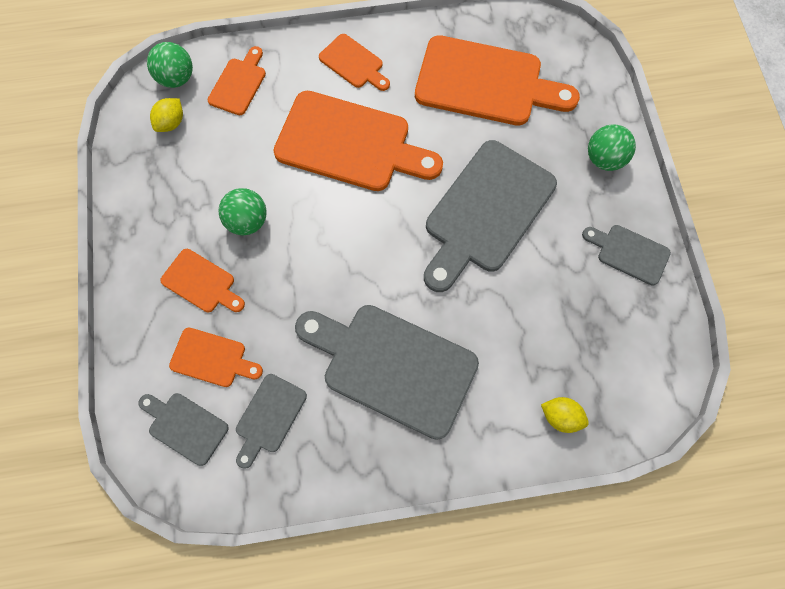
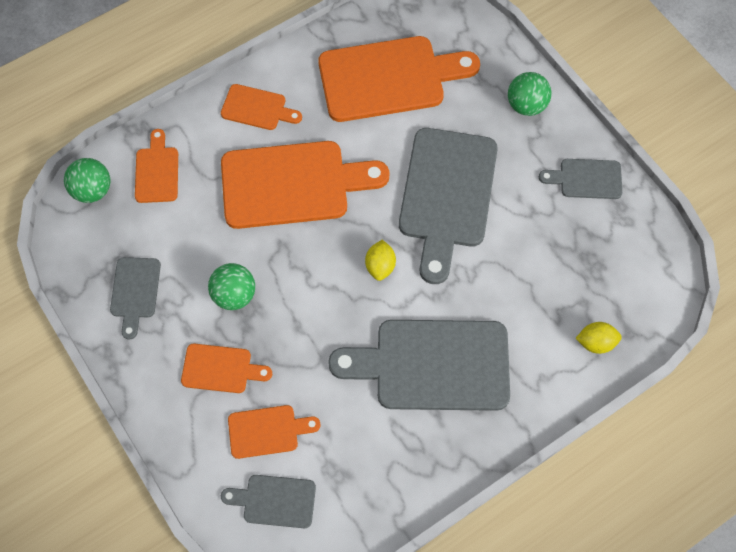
camera: 25 degrees left, 5 degrees down
yellow lemon [150,98,183,132] -> yellow lemon moved to [365,240,396,281]
grey cutting board [236,374,307,469] -> grey cutting board moved to [110,257,161,340]

